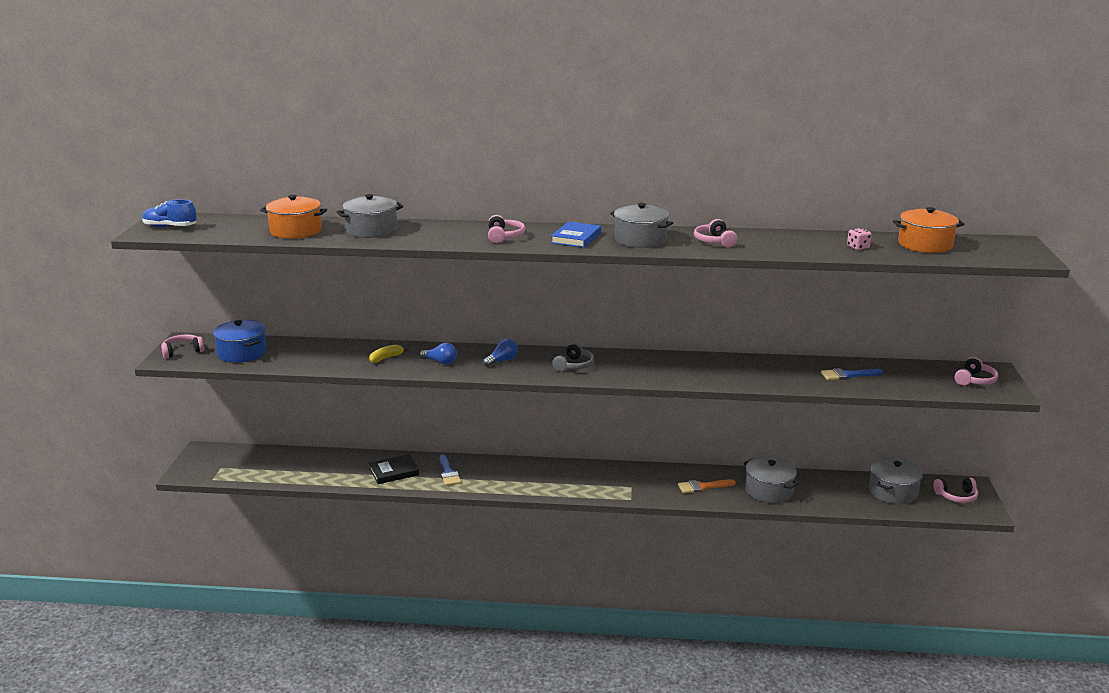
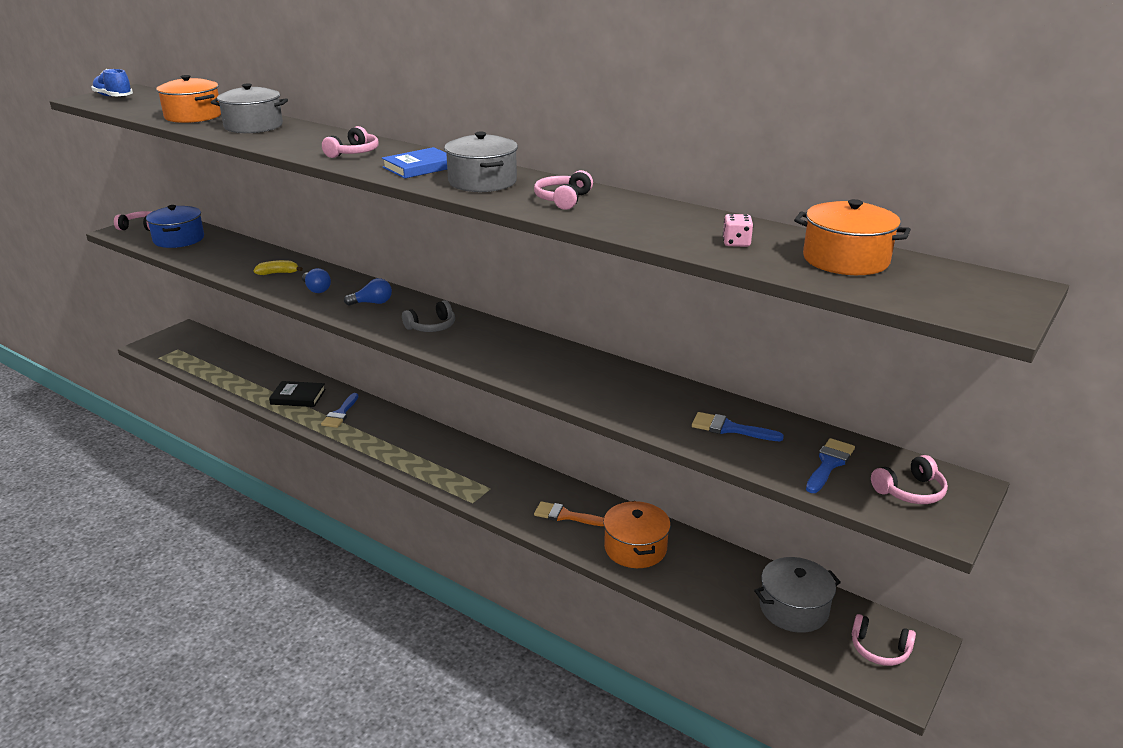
camera: 30 degrees right, 5 degrees up
grey pot [744,456,799,503] -> orange pot [603,501,671,568]
none -> blue brush [806,438,855,493]

